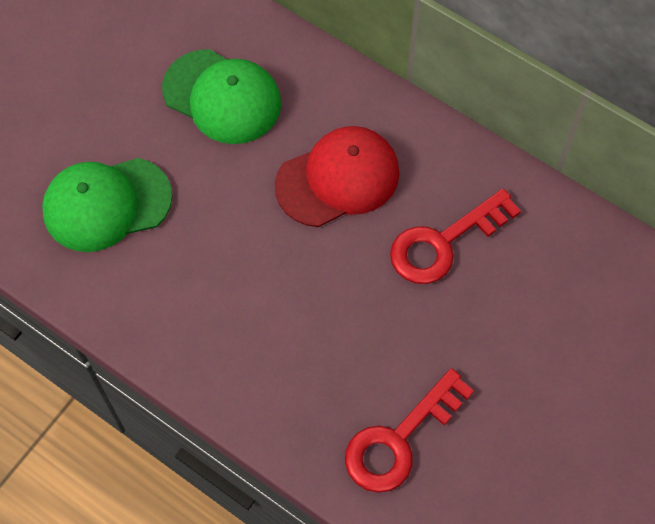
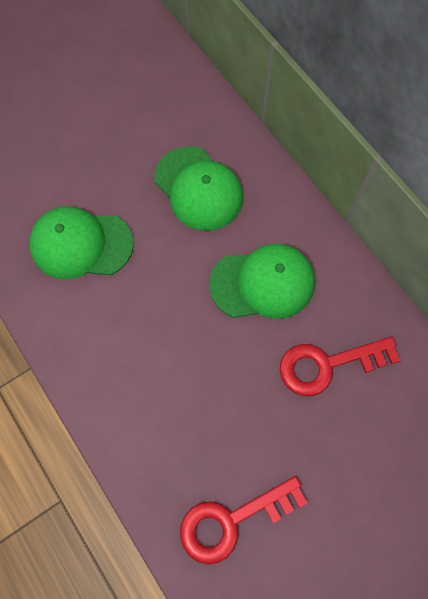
camera: 20 degrees right, 5 degrees up
red cap [275,126,399,227] -> green cap [209,244,315,319]

